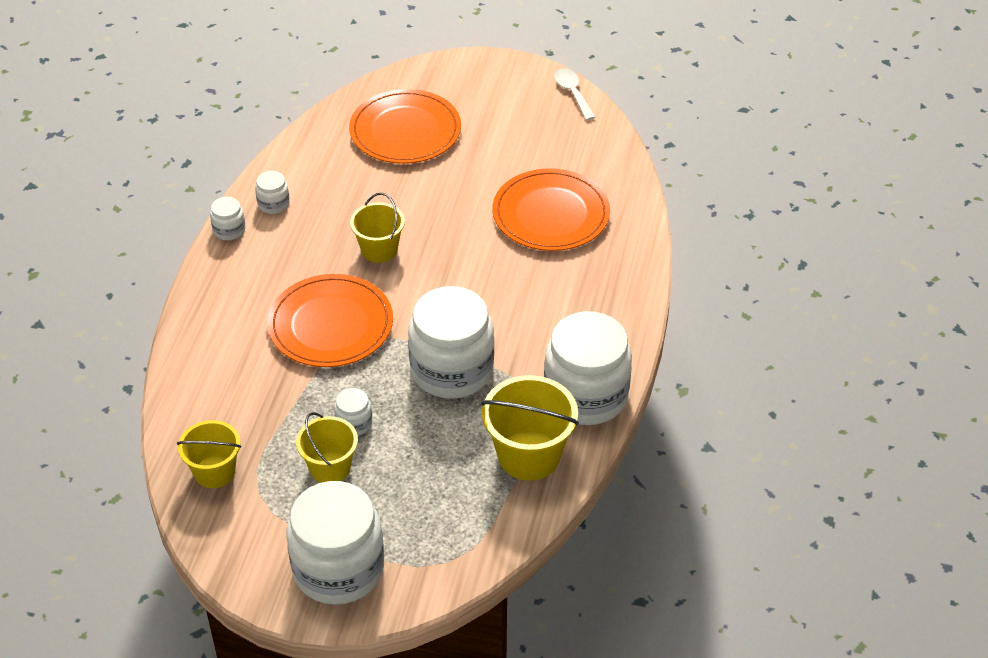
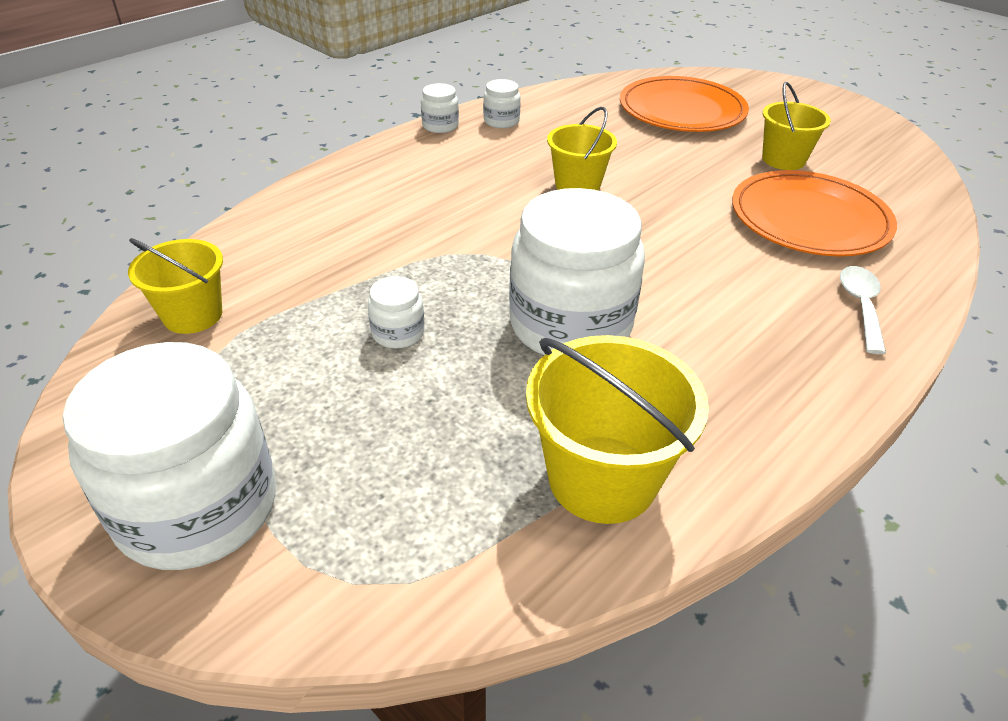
camera: 30 degrees right, 5 degrees down
orange plate [267,274,393,367] -> none
yellow bucket [296,412,358,483] -> yellow bucket moved to [762,82,831,170]
white jar [544,311,632,425] -> none
white spoon [554,68,595,120] -> white spoon moved to [840,266,886,354]

